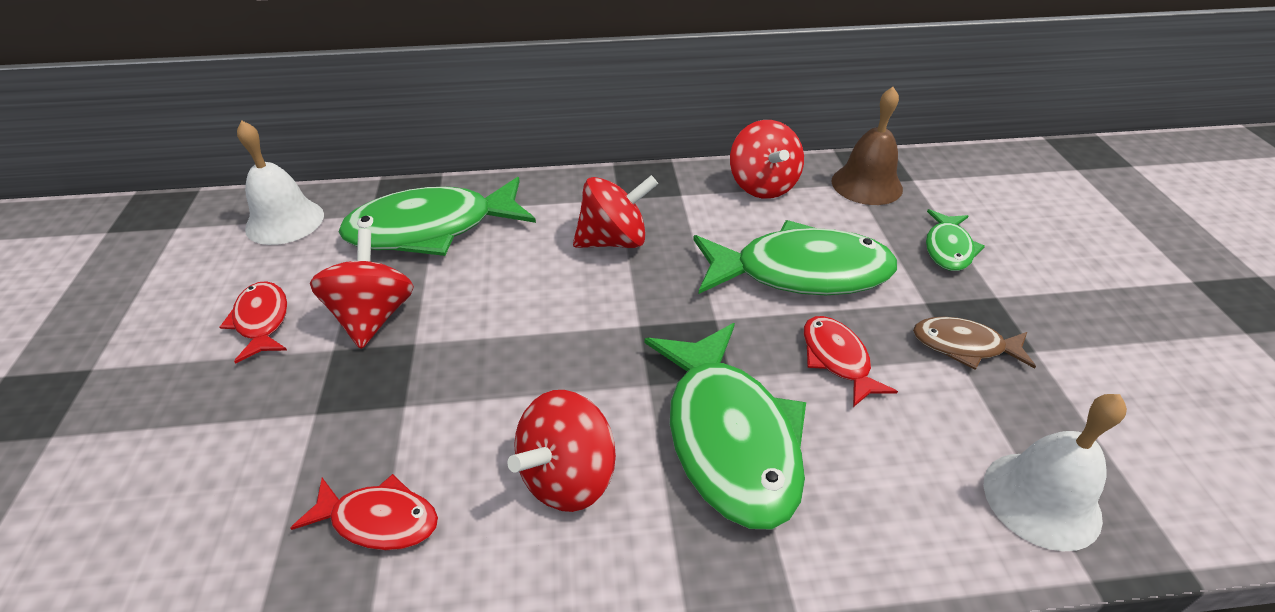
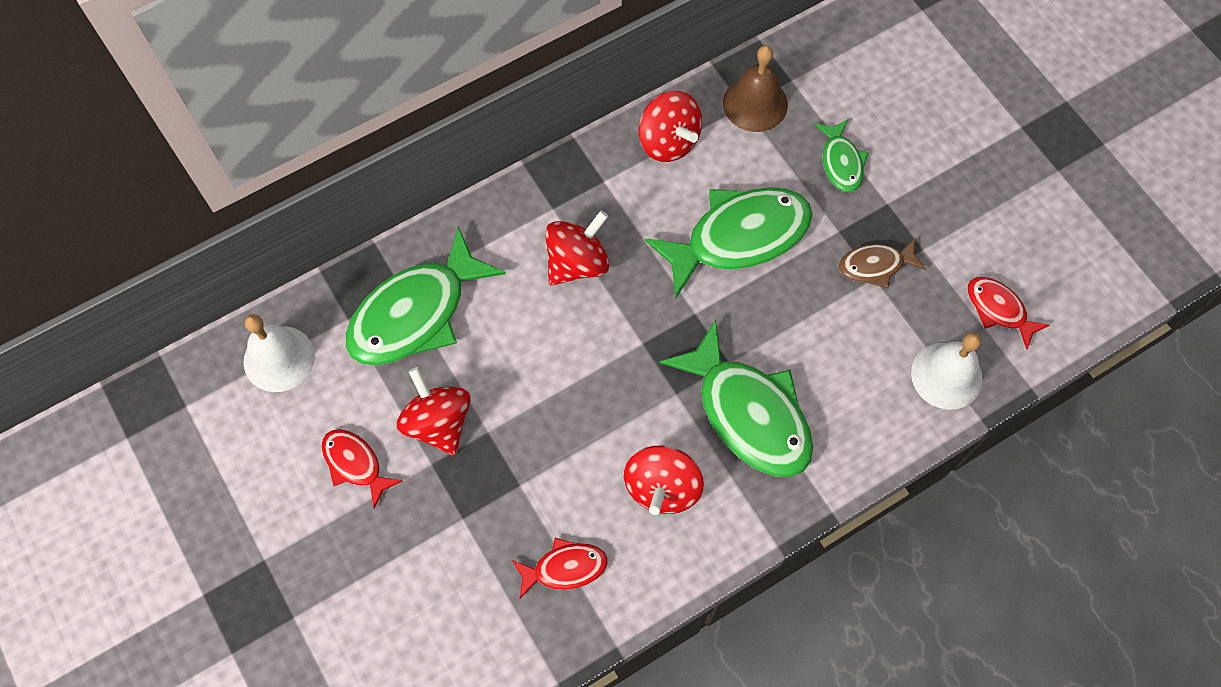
camera: 25 degrees left, 25 degrees up
red fish [804,316,898,407] -> red fish moved to [968,277,1050,349]

